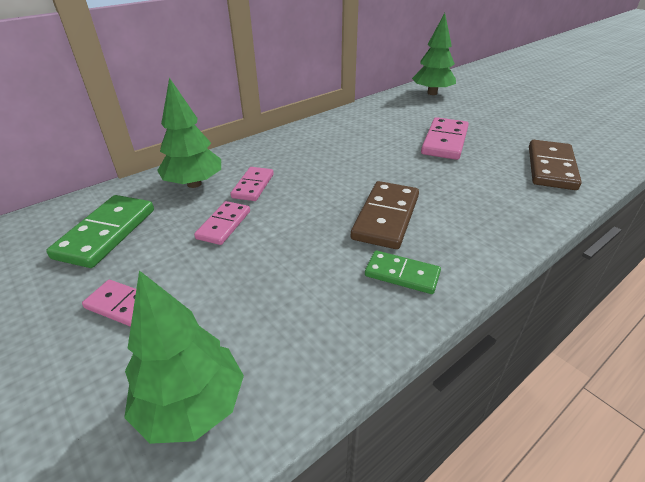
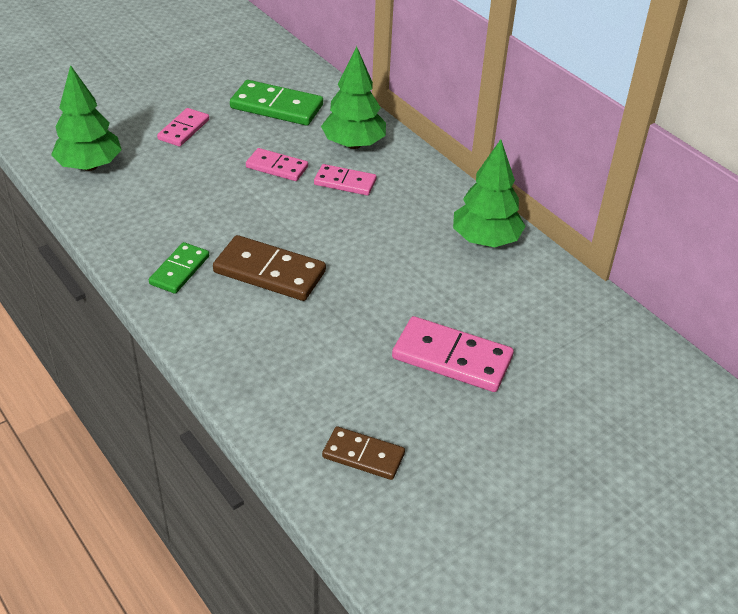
camera: 90 degrees right, 5 degrees up
green tree [412,13,456,95] -> green tree moved to [453,139,526,247]
brown domino [529,140,582,190] -> brown domino [322,426,405,480], size x0.62

